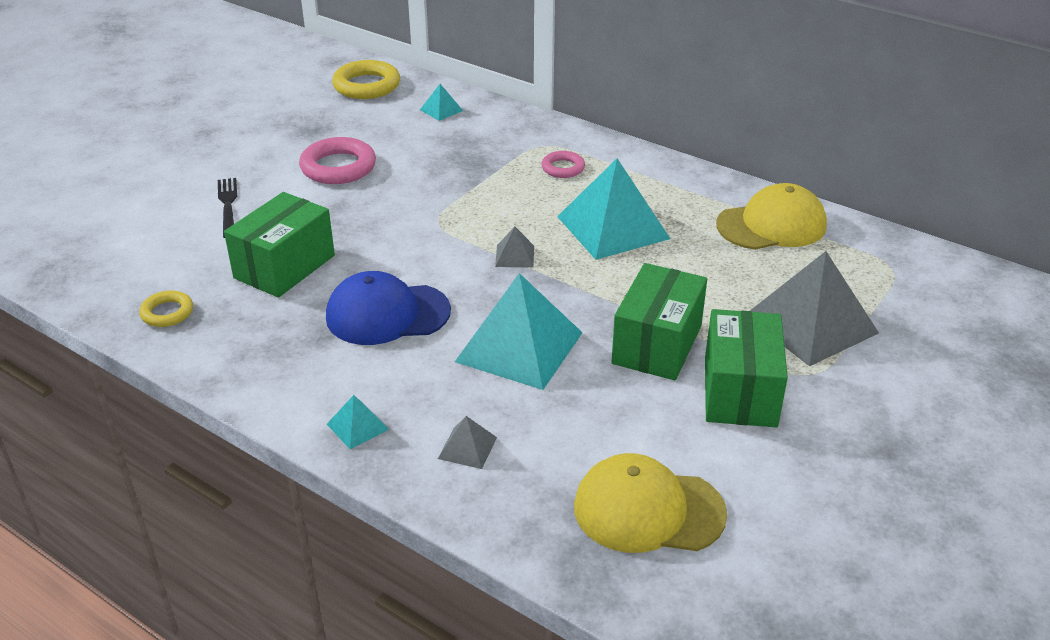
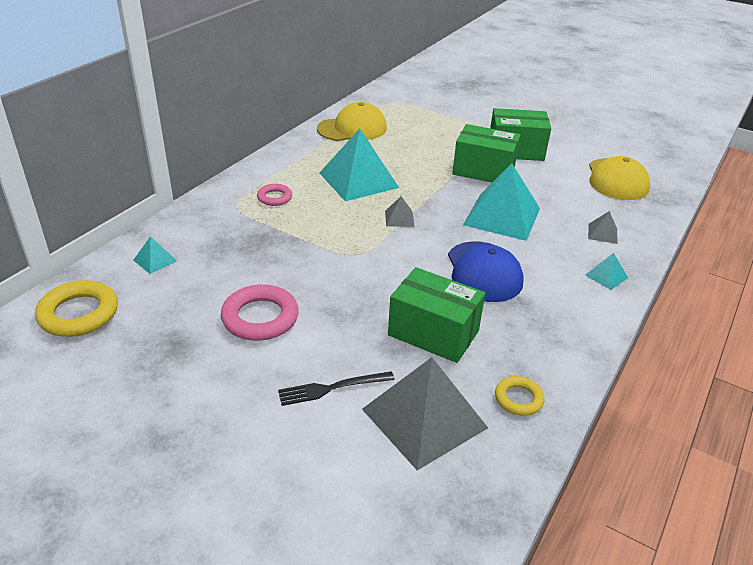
camera: 95 degrees left, 0 degrees up
yellow cap [716,183,827,250] -> yellow cap turned 90 degrees clockwise [317,102,387,141]
grey pyramid [750,251,879,366] -> grey pyramid moved to [362,357,488,470]

